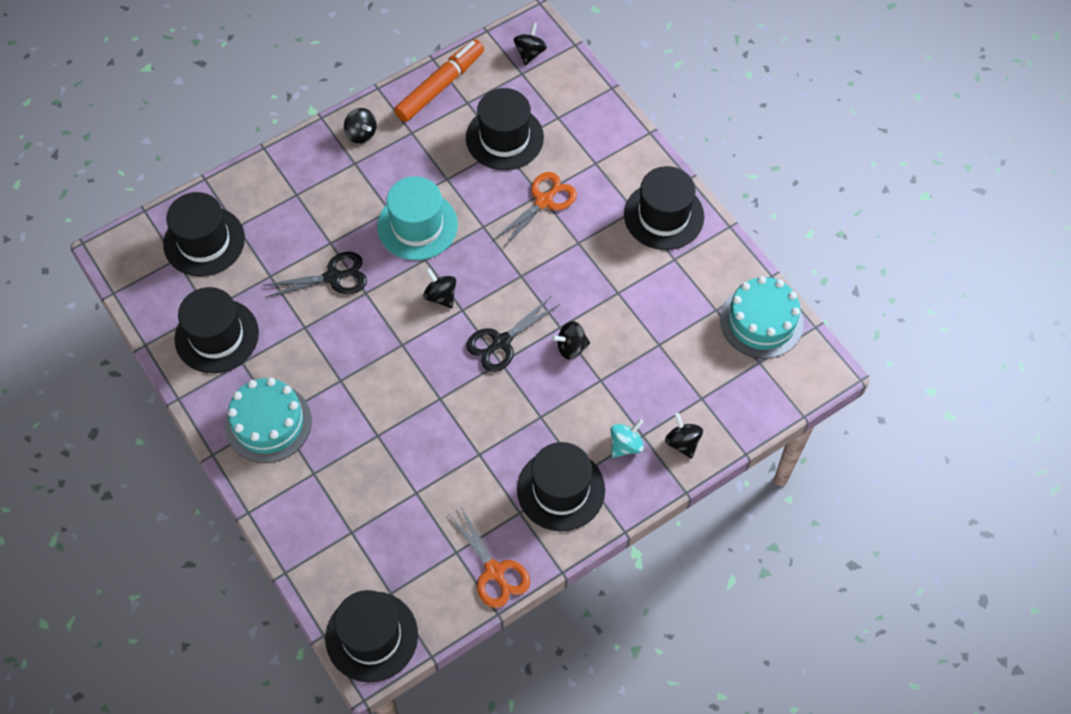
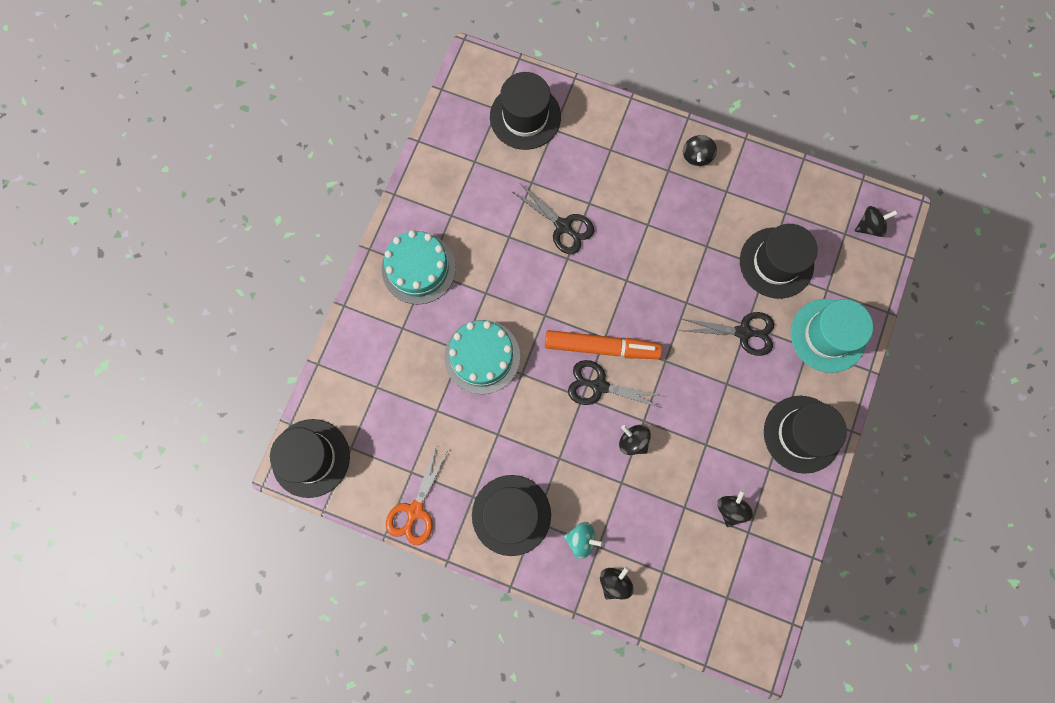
camera: 55 degrees right, 15 degrees up
black hat [174,287,259,373] -> none
turquoise hat [377,176,458,260] -> turquoise hat moved to [791,299,873,373]
orange marker [394,39,484,122] -> orange marker moved to [545,330,662,359]
black spinning top [423,268,456,308] -> black spinning top moved to [717,490,753,527]
orange scissors [493,172,577,248] -> black scissors [680,312,774,356]
turquoise cake [720,276,804,359] -> turquoise cake moved to [444,320,520,394]

